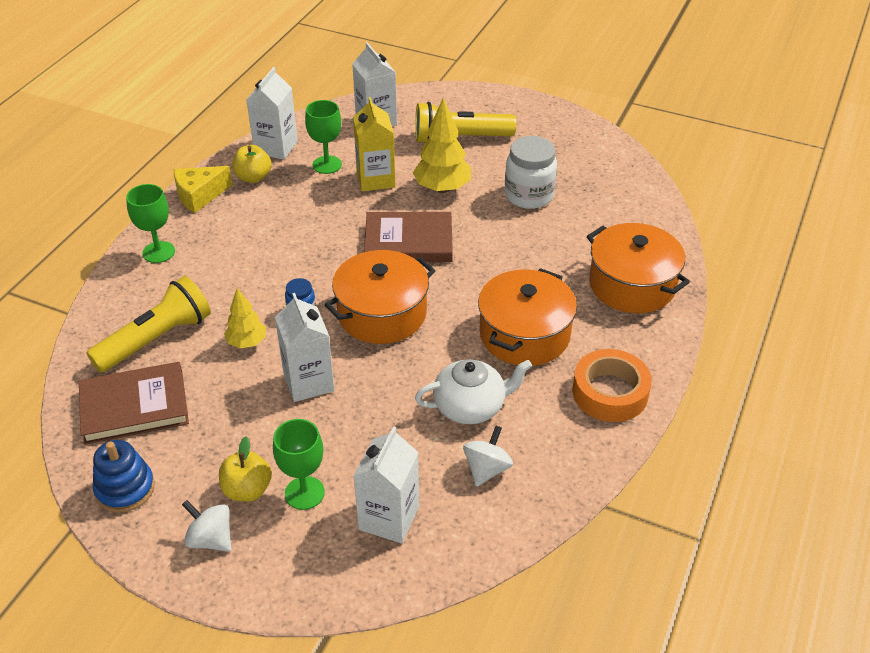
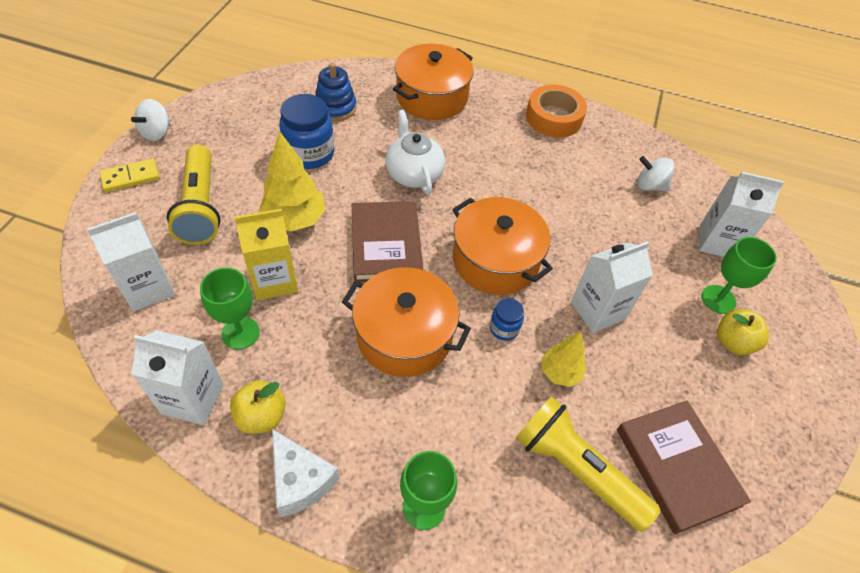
camera: 100 degrees left, 10 degrees up
blue stacking toy [93,440,155,513] -> blue stacking toy moved to [315,63,357,121]
yellow cheese [174,166,233,213] -> white cheese [272,429,339,517]
white spinning top [182,500,232,552] -> white spinning top moved to [131,99,170,141]
white teapot [415,359,532,424] -> white teapot moved to [385,110,445,195]
orange pot [478,268,577,366] -> orange pot moved to [342,267,471,377]
white jar [505,136,557,209] -> blue jar [279,94,334,169]
none -> yellow domino [100,159,160,192]

